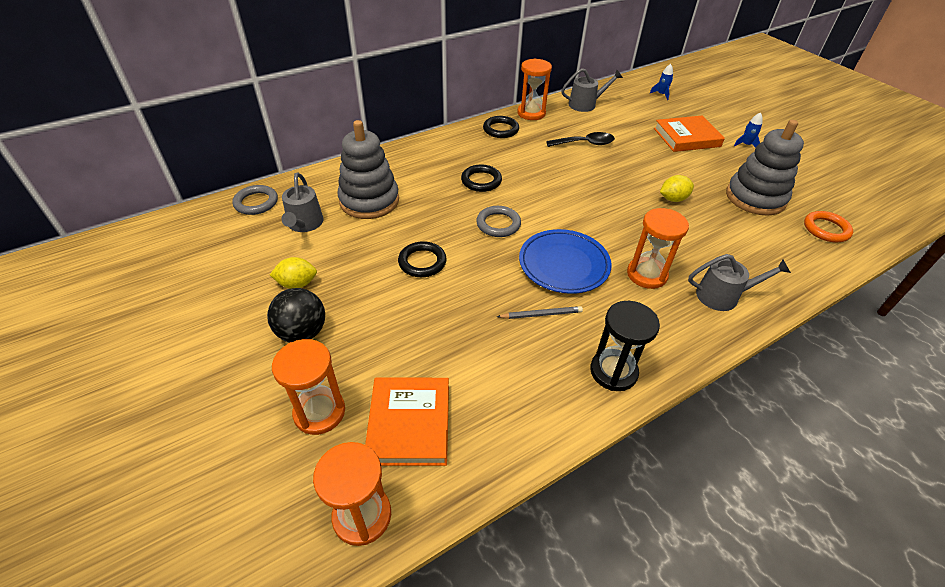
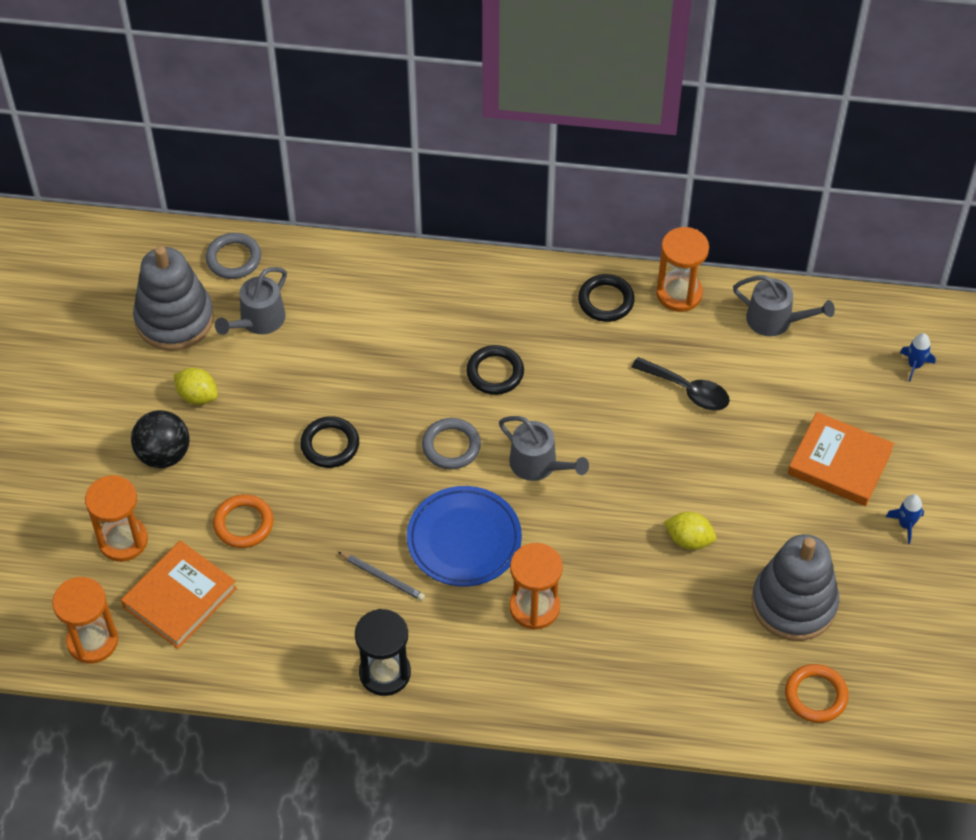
camera: 40 degrees right, 10 degrees up
grey stacking toy [337,120,399,219] -> grey stacking toy moved to [133,246,214,351]
grey watering can [688,254,791,311] -> grey watering can moved to [499,416,589,481]
none -> orange ring [213,494,274,548]

